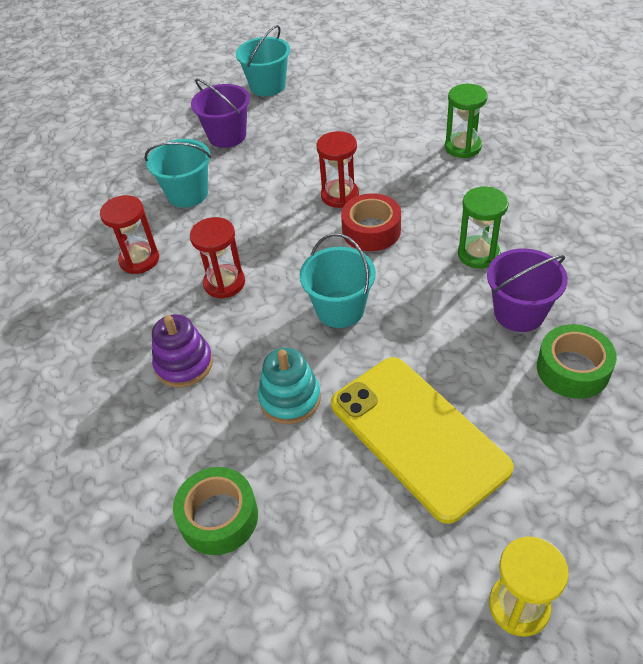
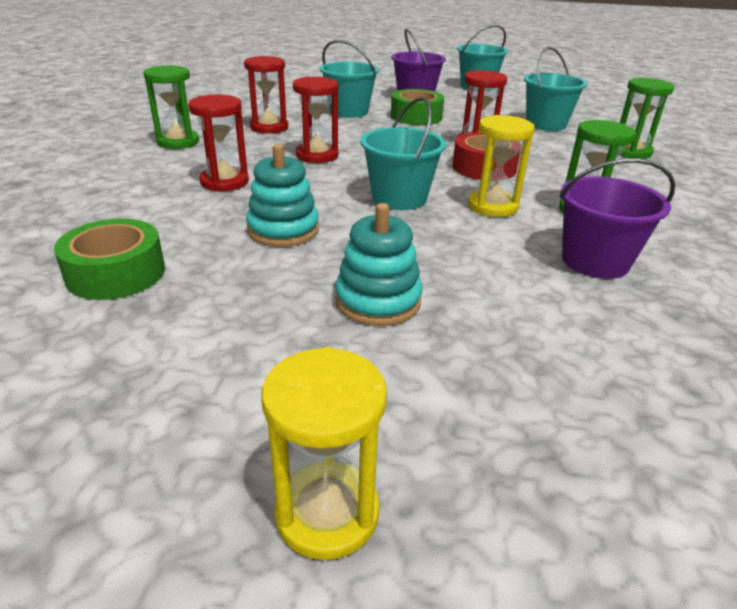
camera: 25 degrees right, 15 degrees down
purple stacking toy [152,314,213,388] -> red hourglass [188,94,249,192]
yellow phone [331,357,514,524] -> turquoise stacking toy [335,203,422,326]
green tape [537,324,617,399] -> green tape moved to [391,89,444,125]
none -> green hourglass [143,65,199,149]
none -> yellow hourglass [468,115,535,217]
none -> turquoise bucket [524,47,587,131]

